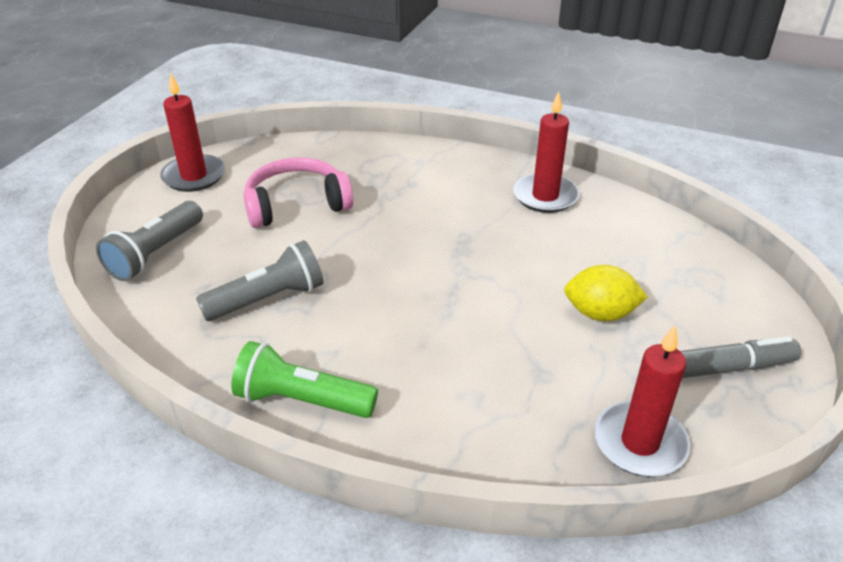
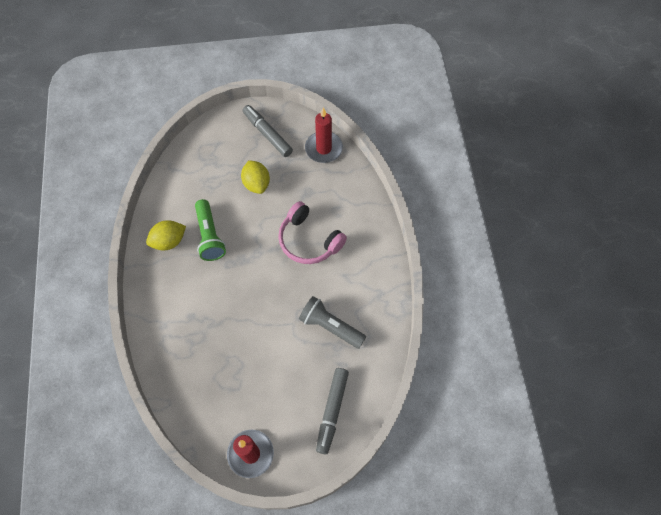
camera: 120 degrees left, 25 degrees up
grey flashlight [96,201,203,281] -> grey marker [316,368,349,454]
green flashlight [231,341,378,418] -> green flashlight moved to [195,199,226,261]
pink headphones [243,158,353,228] -> pink headphones moved to [278,201,347,264]
red candle [513,91,579,213] -> yellow lemon [146,220,186,250]

